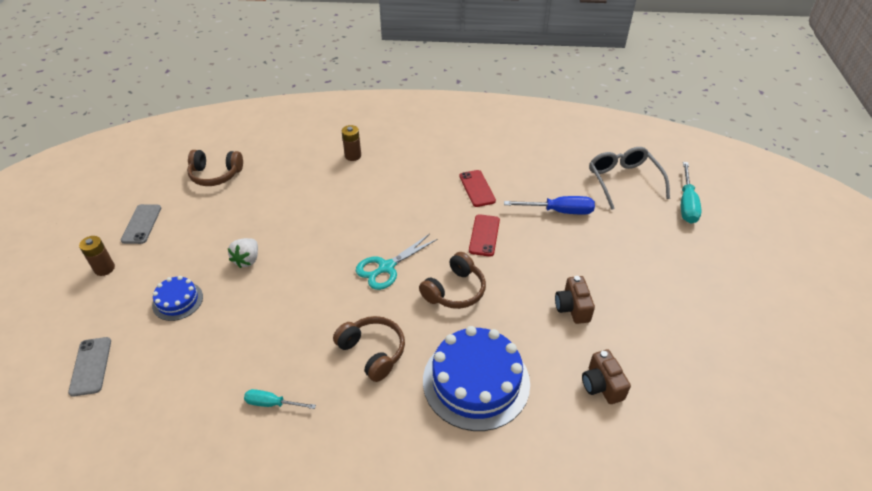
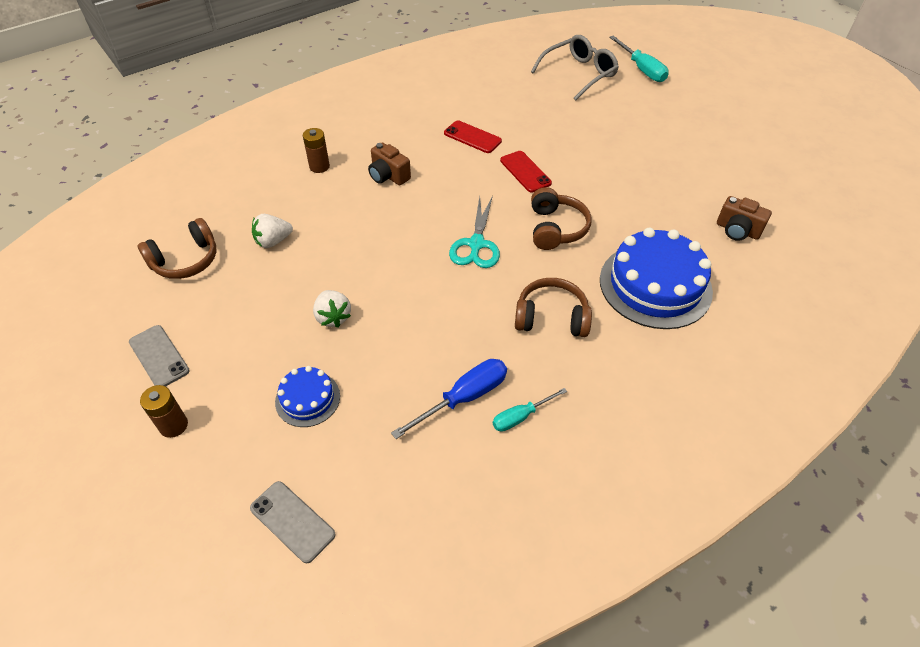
camera: 40 degrees left, 5 degrees up
blue screwdriver [504,196,595,214] -> blue screwdriver moved to [391,359,507,439]
brown camera [555,276,595,324] -> brown camera moved to [368,143,411,185]
grey glasses [589,147,670,210] -> grey glasses turned 105 degrees clockwise [531,35,619,100]
none -> white strawberry [252,214,293,248]

